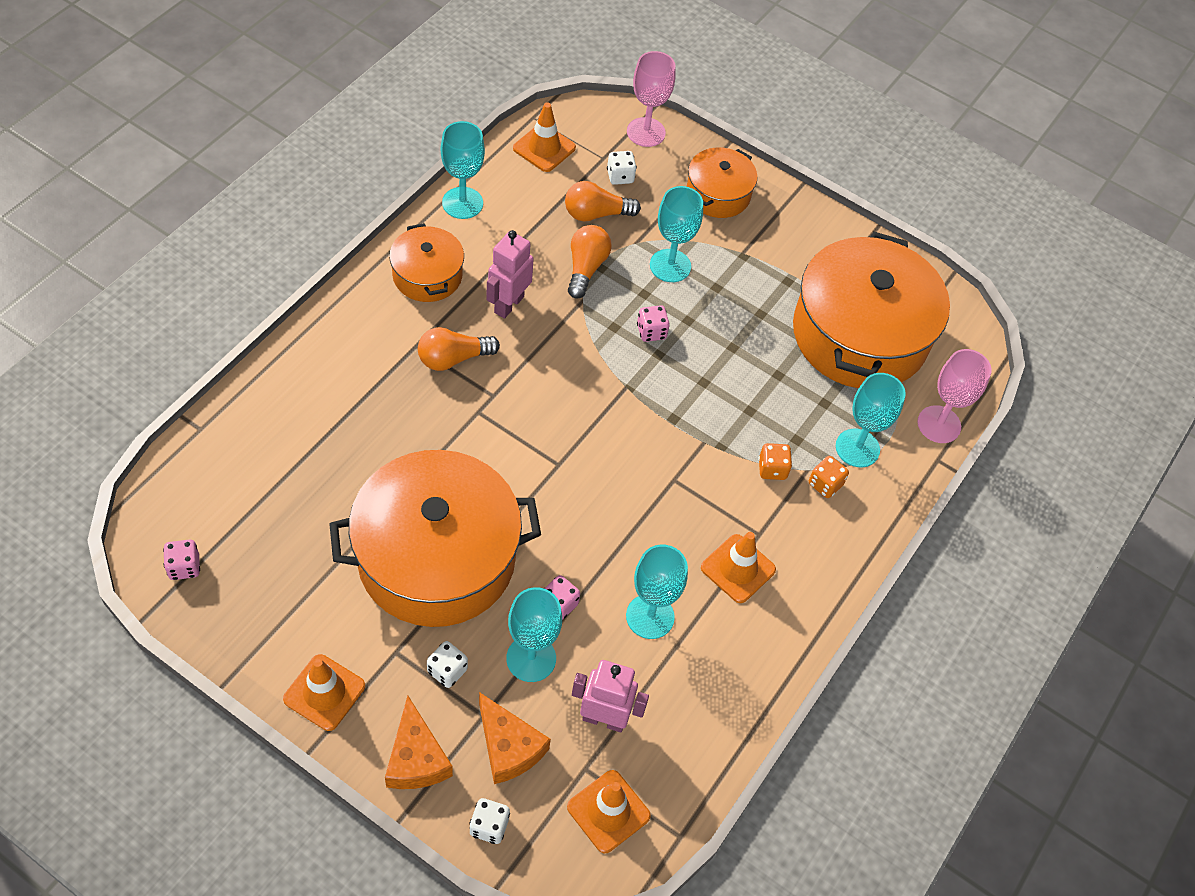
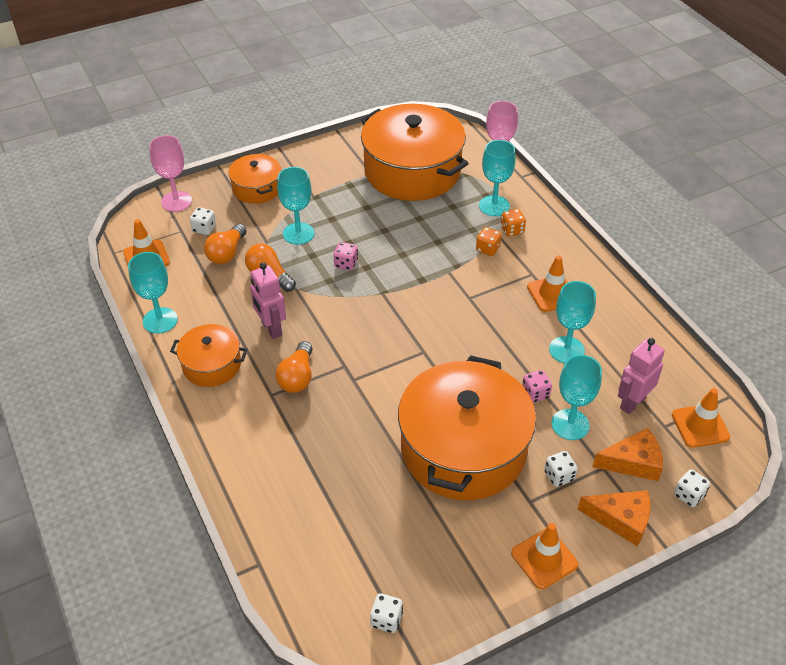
camera: 55 degrees left, 10 degrees down
pink dice [163,539,200,580] -> white dice [370,593,403,633]

